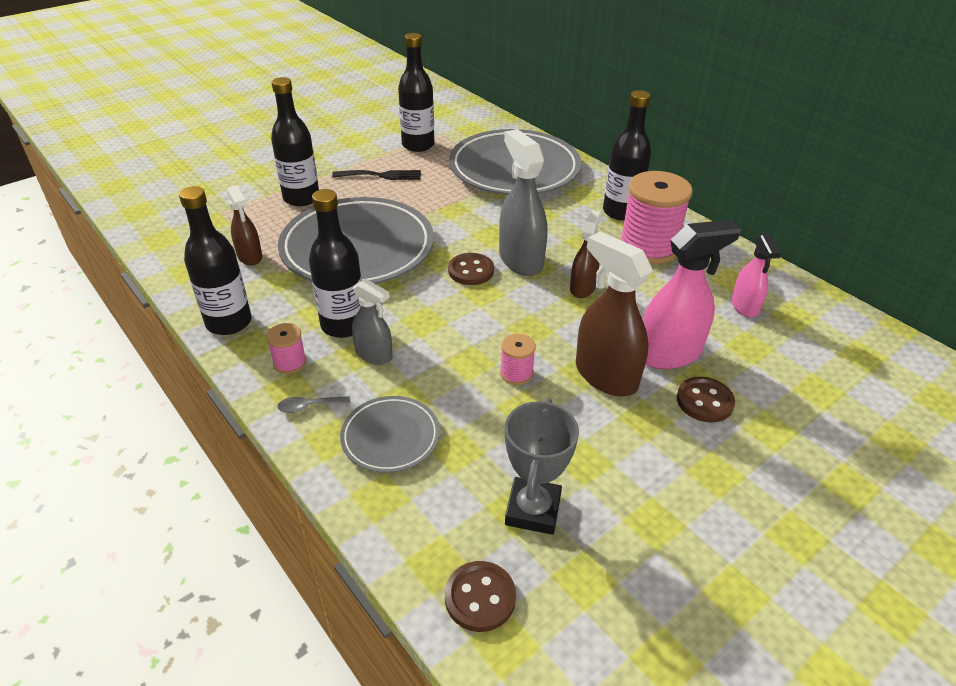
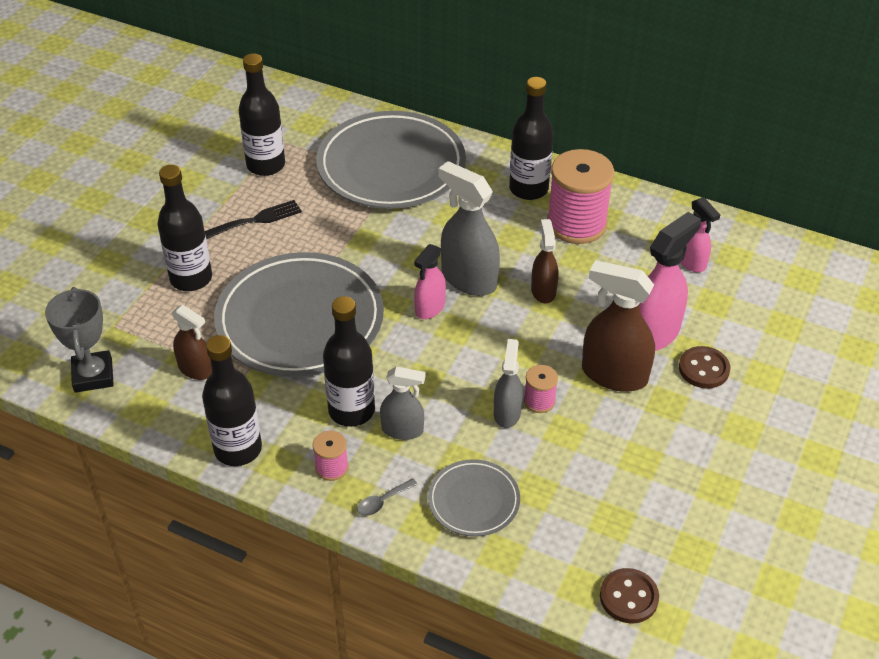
camera: 25 degrees left, 5 degrees up
brown button [448,253,494,285] -> pink spray bottle [414,244,446,319]
grey trophy [505,398,579,535] -> grey trophy moved to [45,287,114,393]
none -> grey spray bottle [494,339,523,428]

